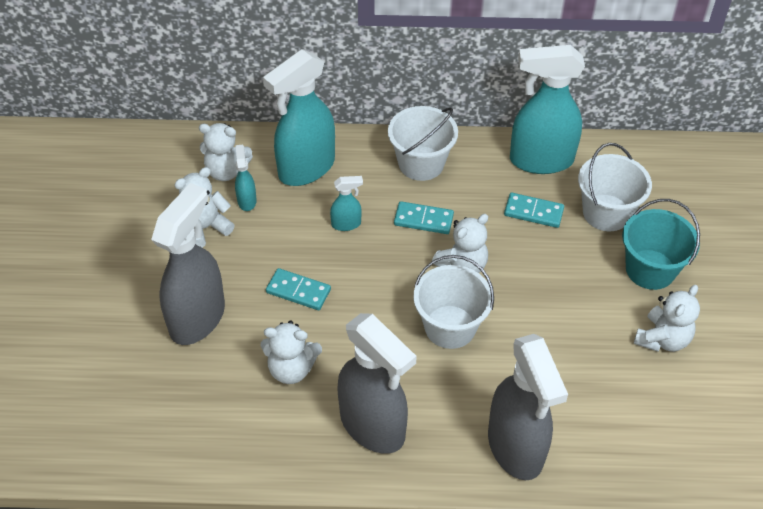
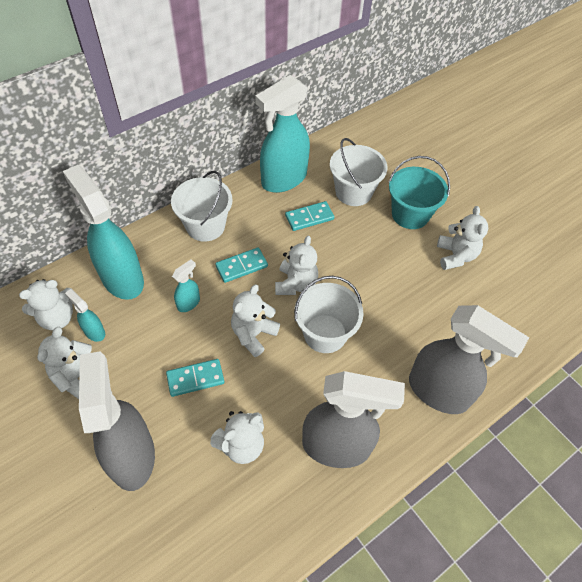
camera: 40 degrees left, 5 degrees up
turquoise spray bottle [263,49,335,186] -> turquoise spray bottle turned 135 degrees clockwise [63,165,144,300]
none -> white teddy bear [231,285,280,357]

